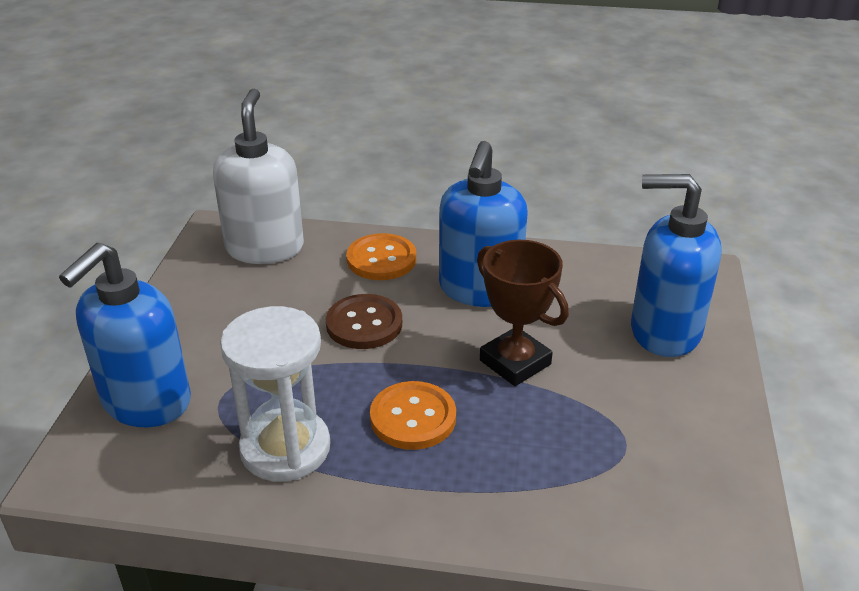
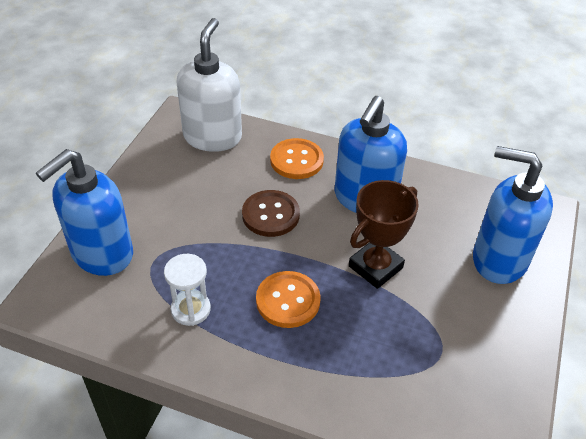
camera: 10 degrees right, 10 degrees up
white hourglass [220,306,330,481] -> white hourglass [164,254,211,326], size x0.60
brown trophy [477,240,569,386] -> brown trophy turned 75 degrees clockwise [349,180,419,289]

